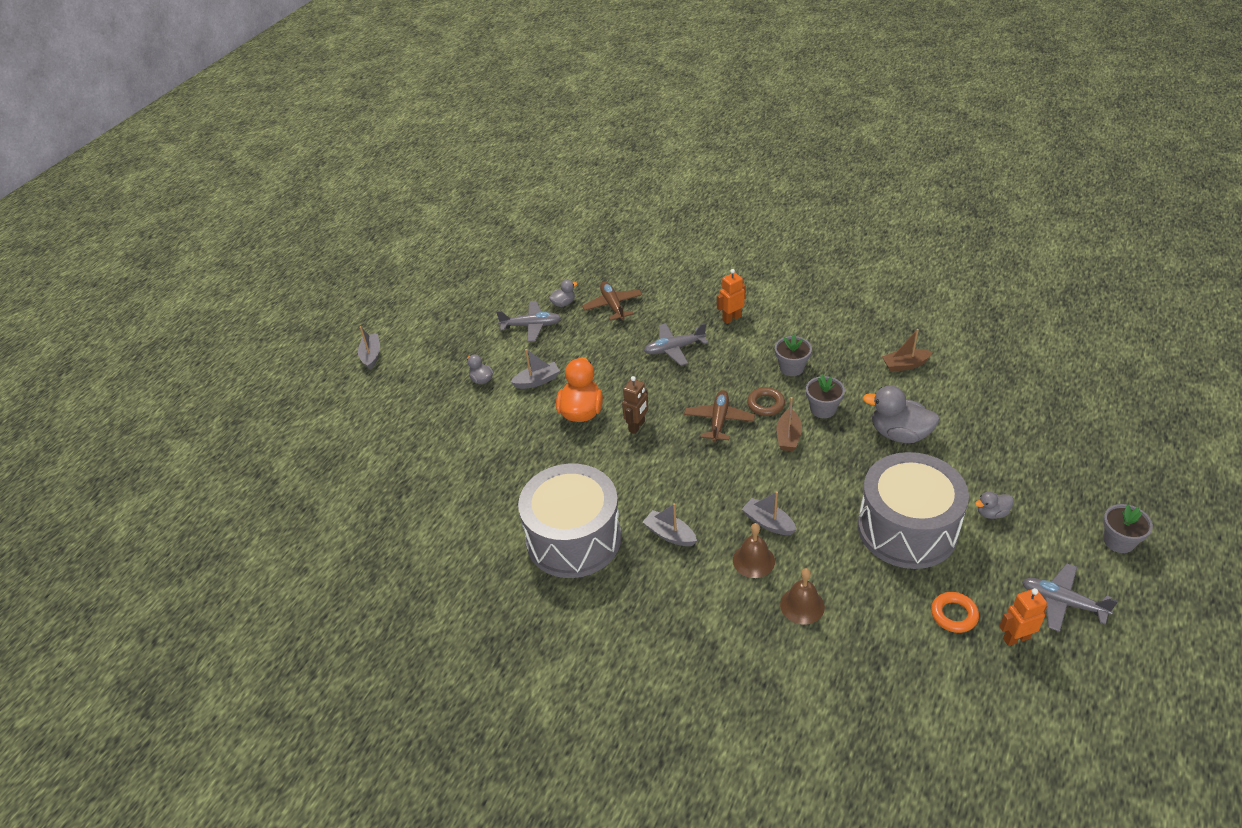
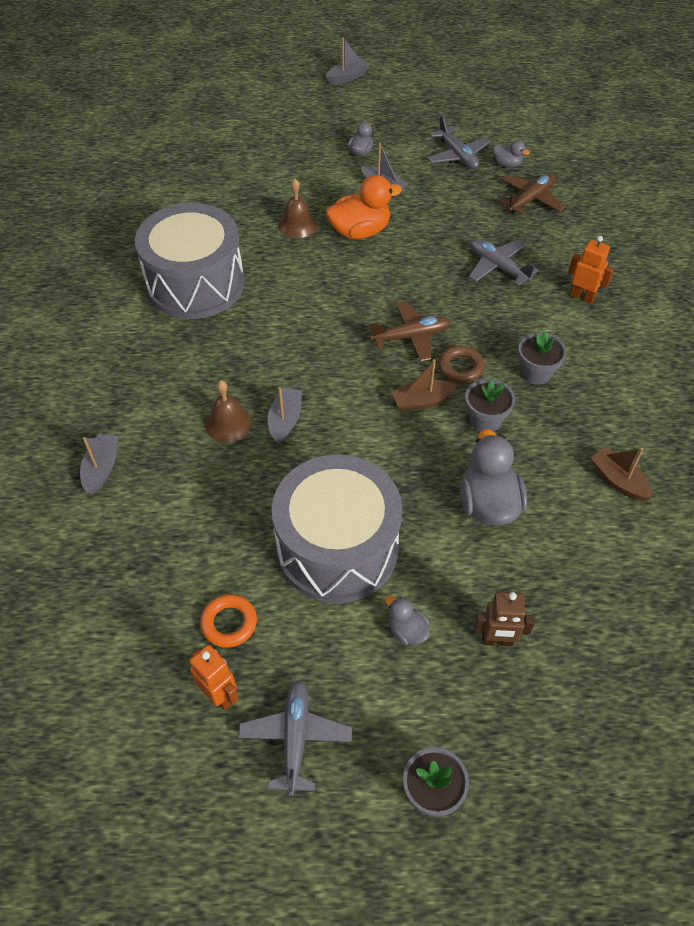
camera: 60 degrees right, 10 degrees up
brown robot [622,376,648,434] -> brown robot moved to [474,592,535,647]
grey boat [643,503,697,546] -> grey boat moved to [80,434,119,494]
brown bell [780,568,825,625] -> brown bell moved to [278,179,317,238]

